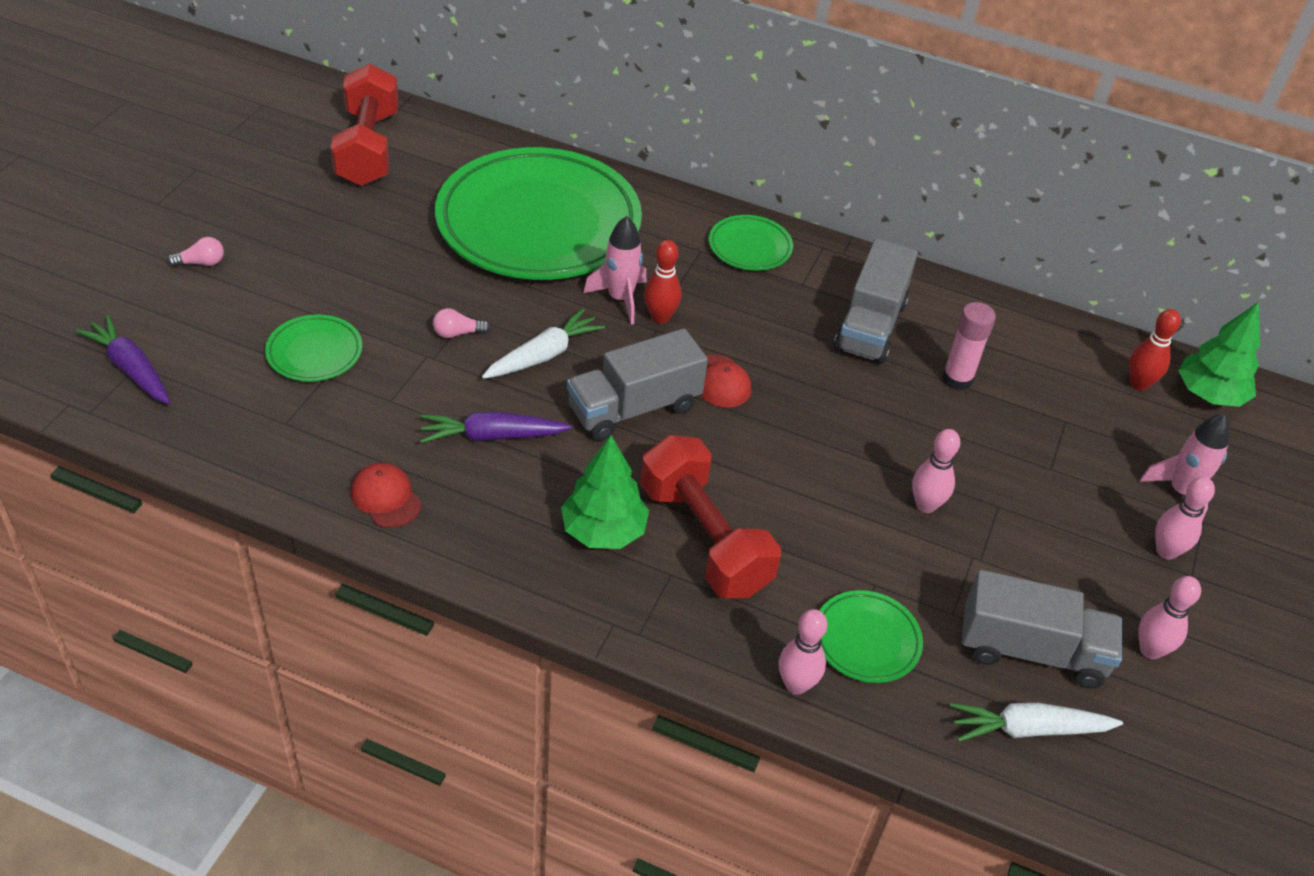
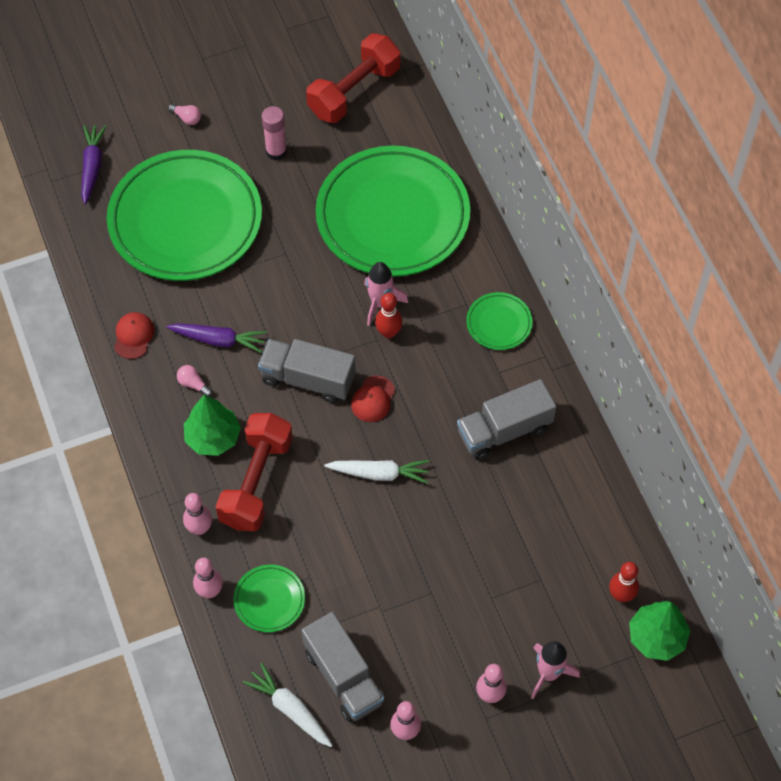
camera: 50 degrees right, 15 degrees up
green plate [265,314,362,382] -> green plate [107,150,262,281], size x2.41
purple carrot [420,411,572,443] -> purple carrot turned 150 degrees clockwise [166,323,267,353]
pink light bulb [433,308,491,338] -> pink light bulb moved to [177,365,213,397]
white carrot [482,308,605,379] -> white carrot moved to [324,460,429,484]
pink bowling pin [912,429,961,513] -> pink bowling pin moved to [183,493,212,535]
pink glue stick [942,302,996,390] -> pink glue stick moved to [262,106,287,161]

